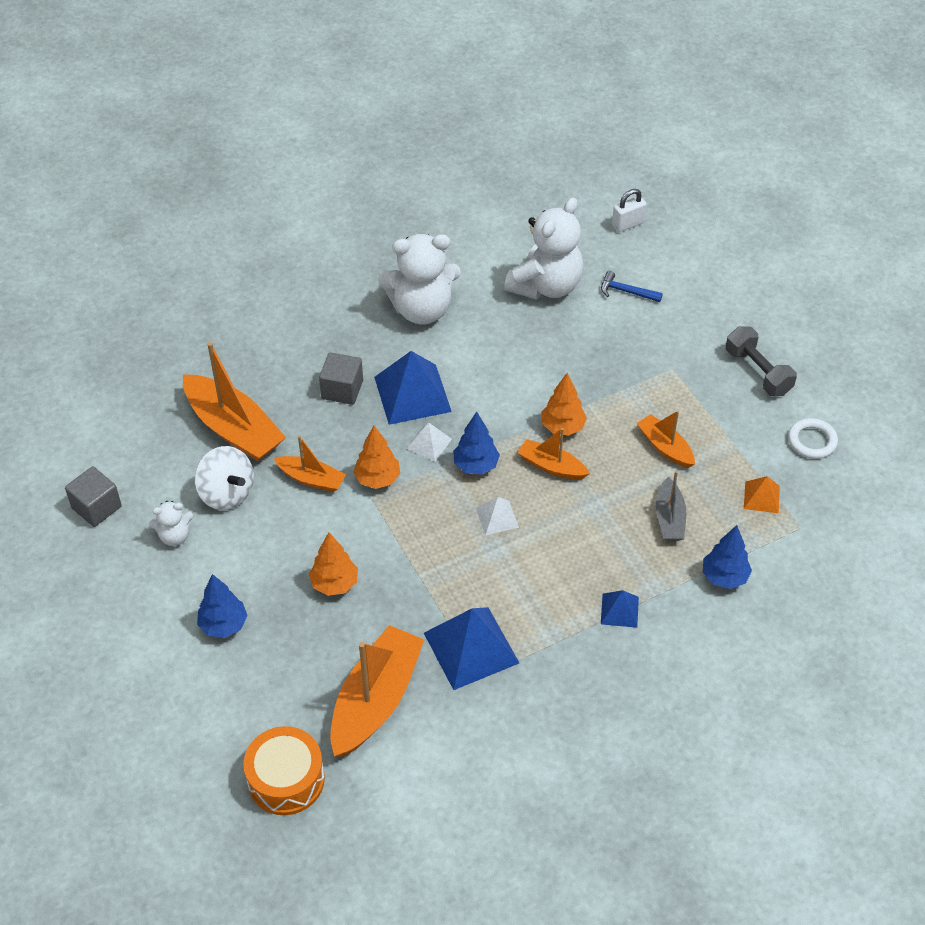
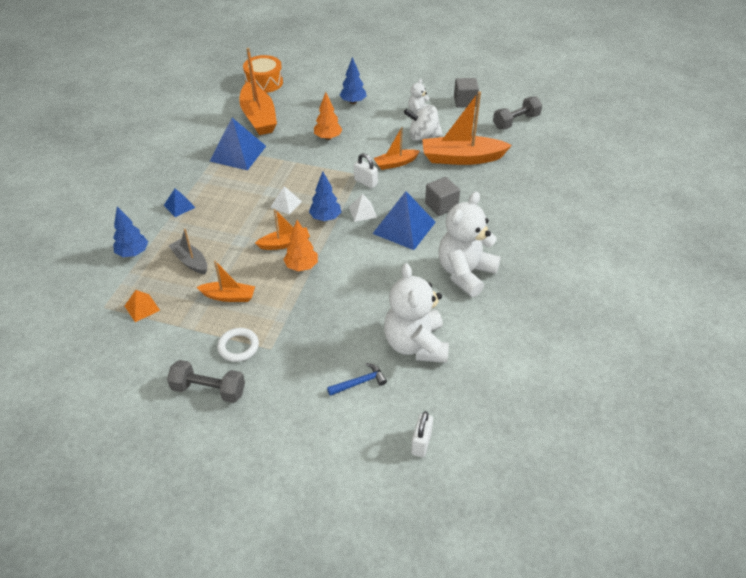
camera: 135 degrees right, 5 degrees down
orange tree [353,426,400,489] -> white padlock [354,153,378,189]
white ring [788,418,838,459] -> white ring moved to [217,328,259,362]
none -> grey dumbbell [493,96,542,129]

